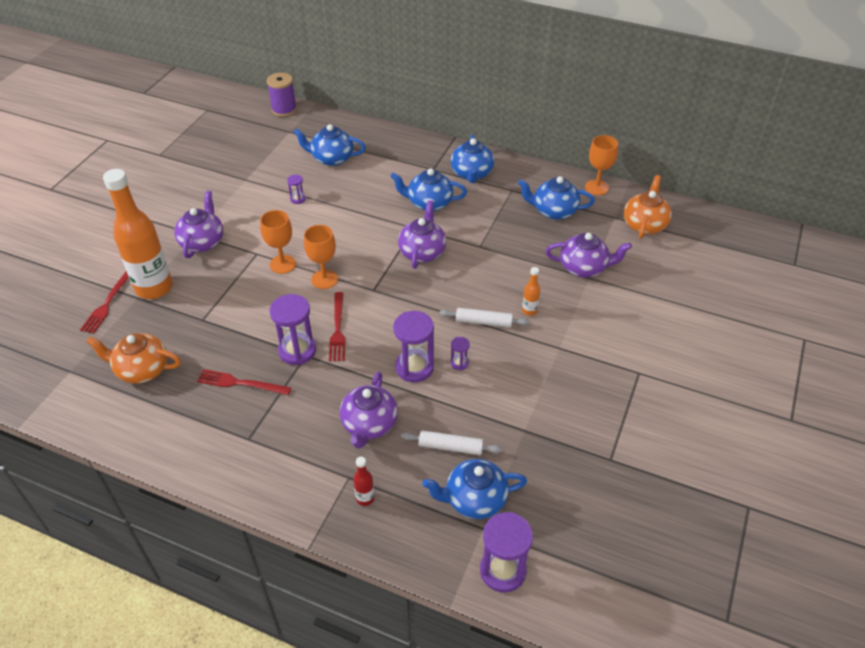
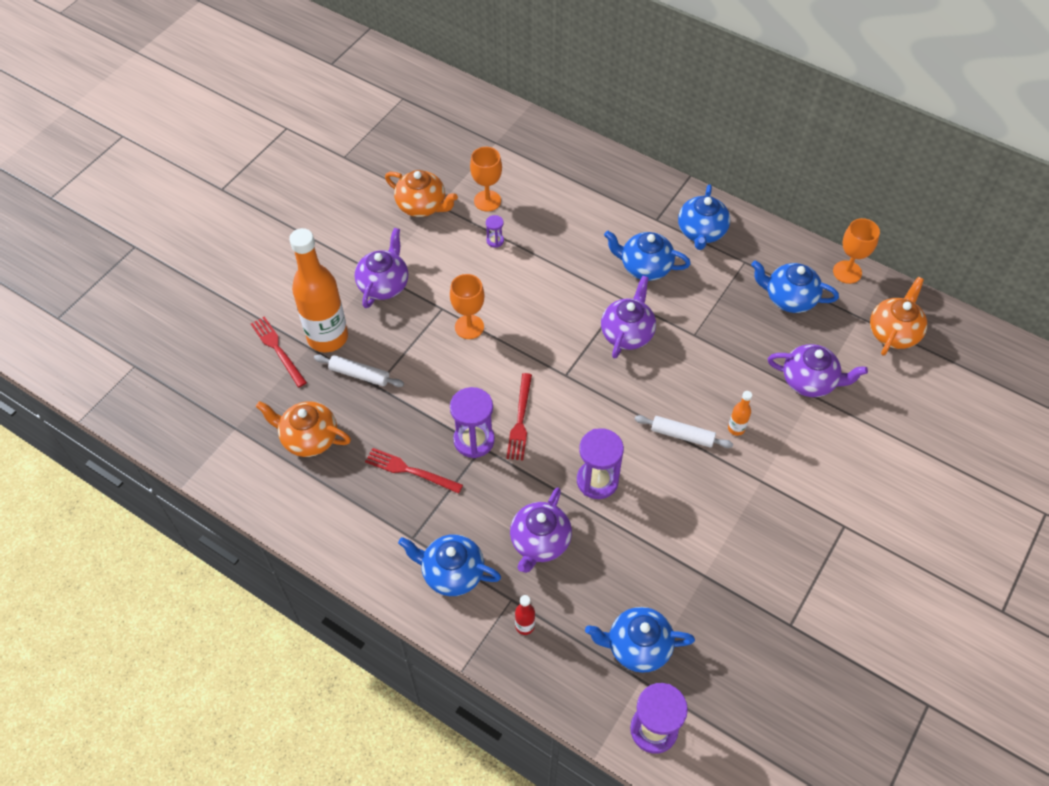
camera: 10 degrees right, 10 degrees up
red fork [80,271,129,334] -> red fork turned 120 degrees clockwise [251,316,307,387]
purple spool [267,72,297,117] -> none
blue teapot [293,124,366,166] -> blue teapot moved to [398,534,501,596]
orange goblet [304,225,338,289] -> orange goblet moved to [470,147,502,212]
white rolling pin [401,430,502,455] -> white rolling pin moved to [314,355,404,387]
purple hourglass [451,337,470,370] -> none
none -> orange teapot [385,170,458,217]

